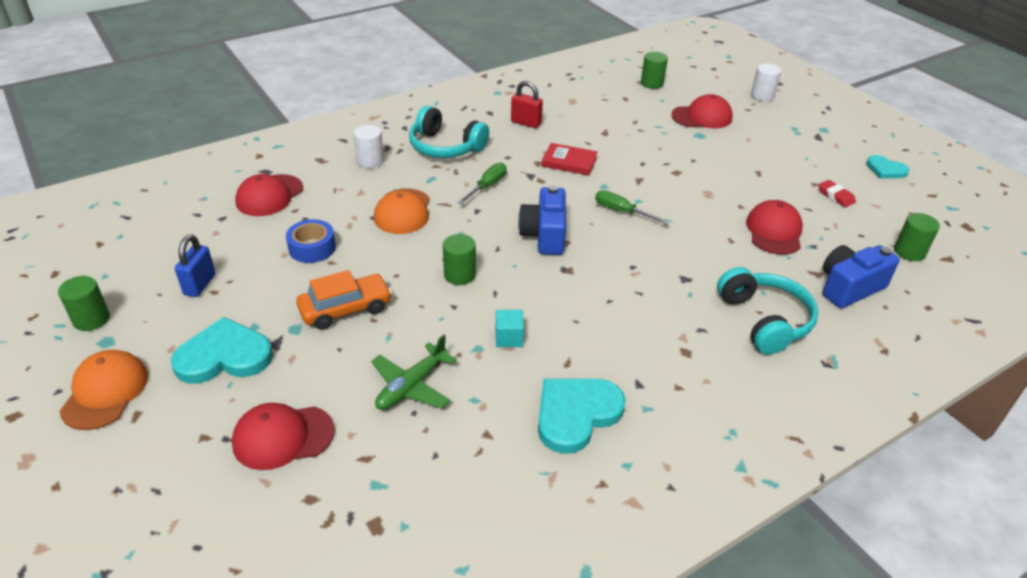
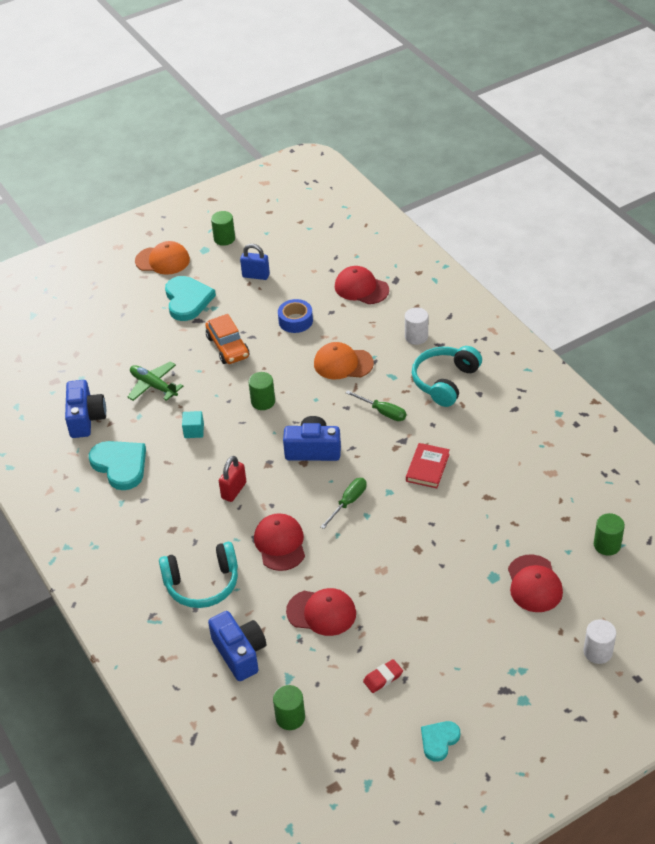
camera: 95 degrees right, 5 degrees up
red cap [232,403,335,470] -> red cap moved to [254,513,305,571]
red padlock [511,81,543,128] -> red padlock moved to [219,456,246,502]
none -> blue camera [65,380,106,438]

